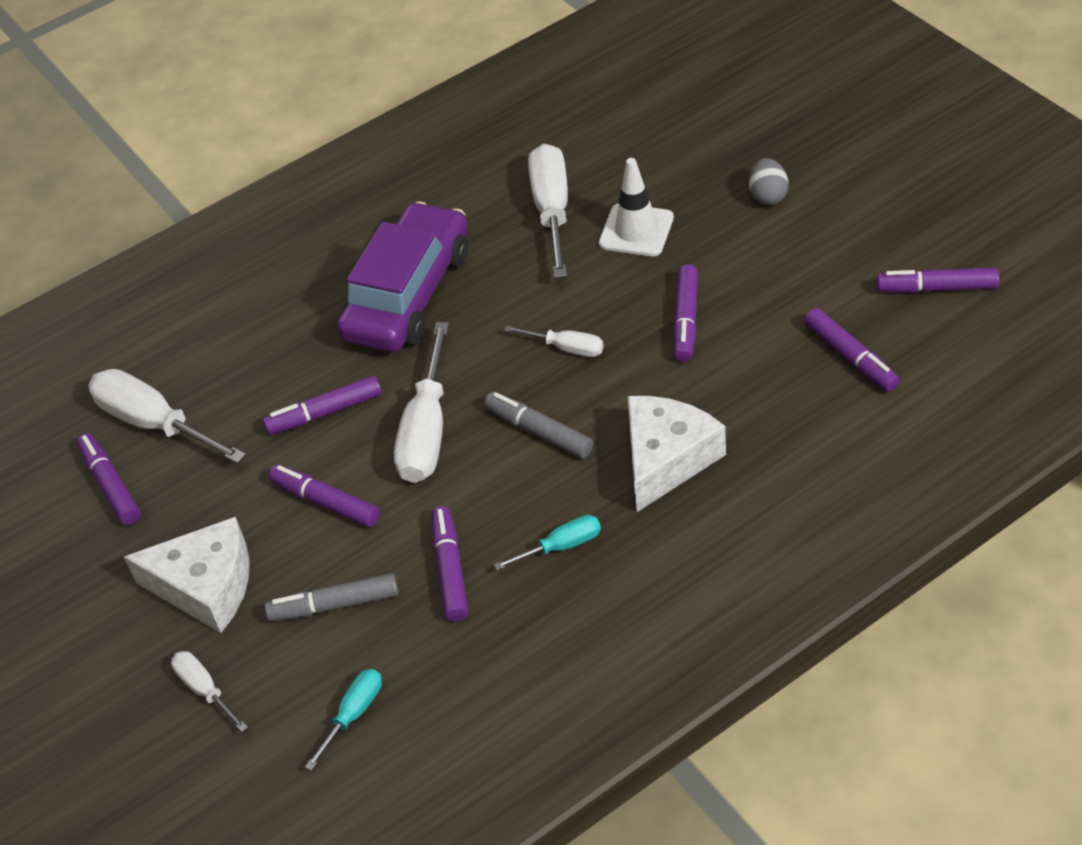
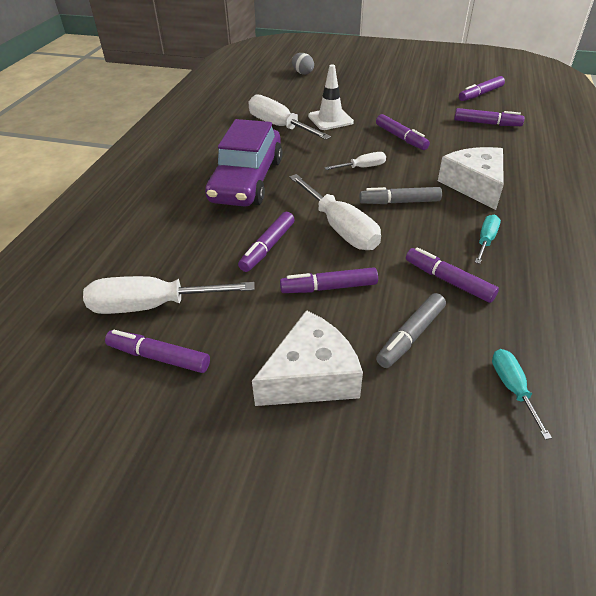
camera: 45 degrees left, 5 degrees down
white screwdriver [171,651,248,732] -> none
purple car [337,201,468,352] -> purple car turned 150 degrees counterclockwise [205,119,282,207]
grey egg [749,158,788,205] -> grey egg moved to [292,53,314,75]

